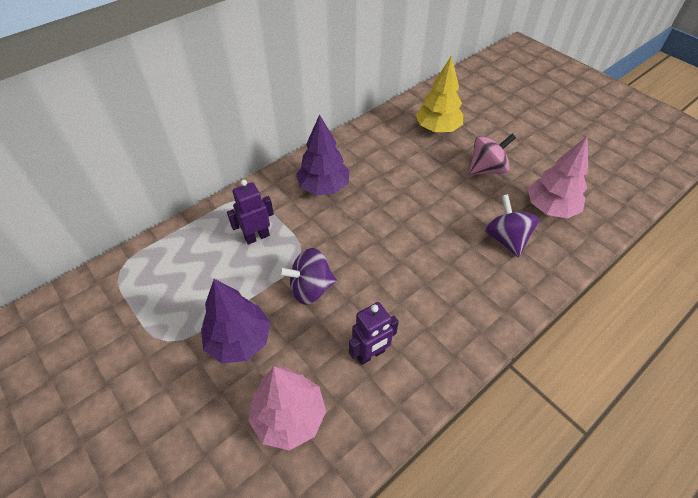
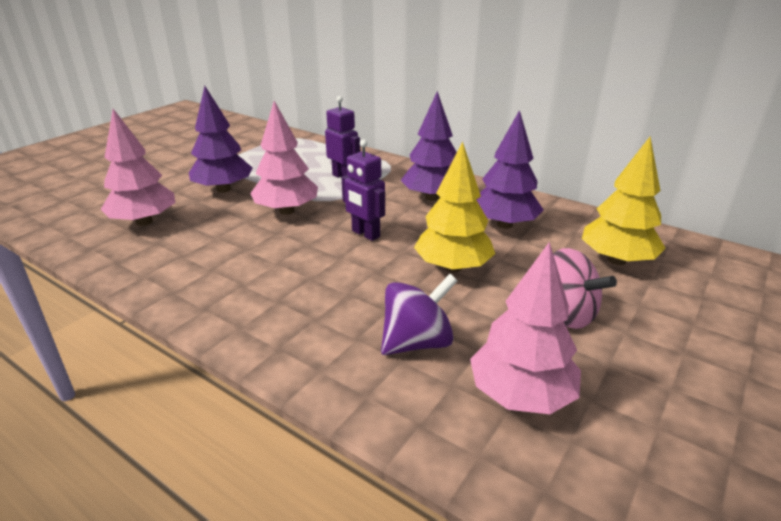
camera: 75 degrees right, 20 degrees down
purple spinning top [278,248,337,305] -> pink tree [250,101,318,215]
purple robot [349,302,399,365] -> purple robot moved to [342,140,385,241]
none -> yellow tree [414,141,495,273]
none -> purple tree [476,110,544,229]

